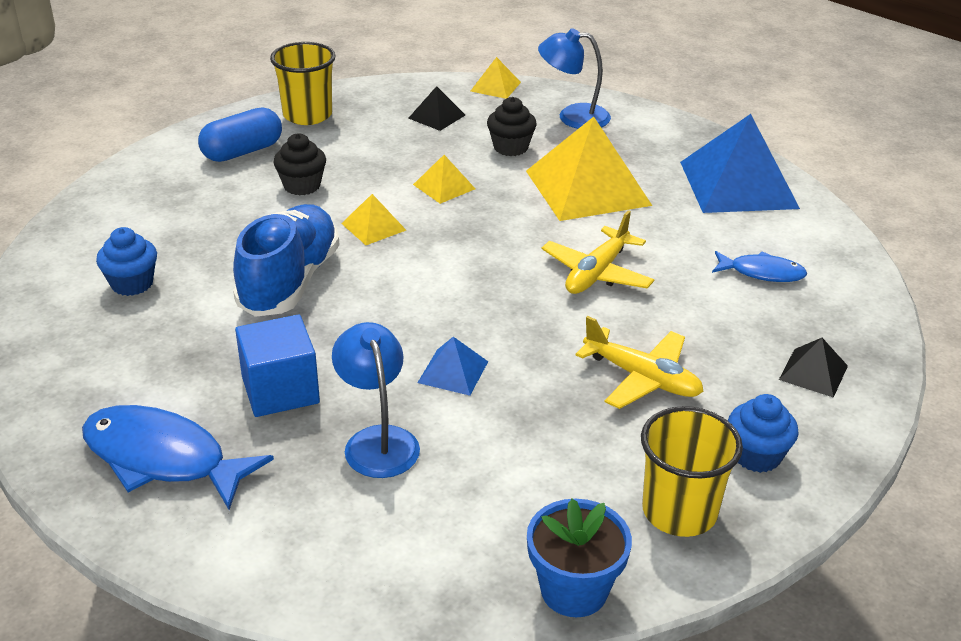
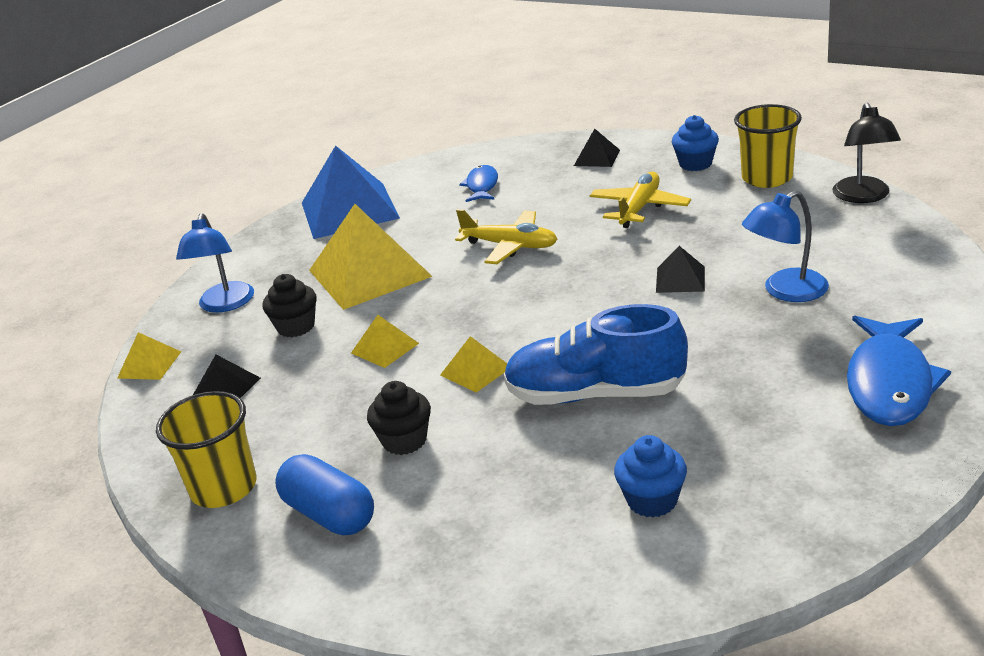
camera: 95 degrees left, 5 degrees down
blue cube [235,314,320,417] -> none
blue pyramid [418,337,488,396] -> black pyramid [656,246,705,293]
blue flower pot [527,499,632,617] -> black lamp [832,103,901,203]

